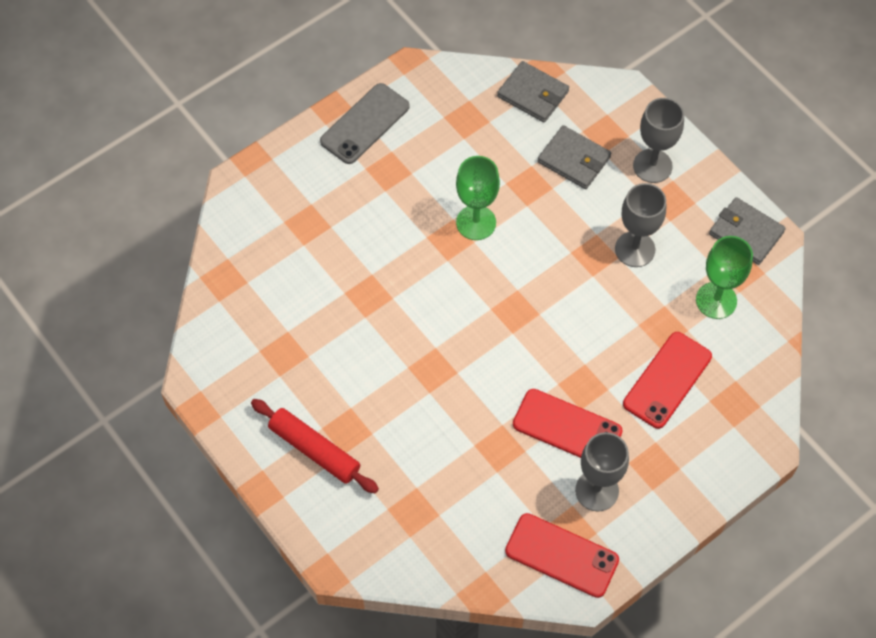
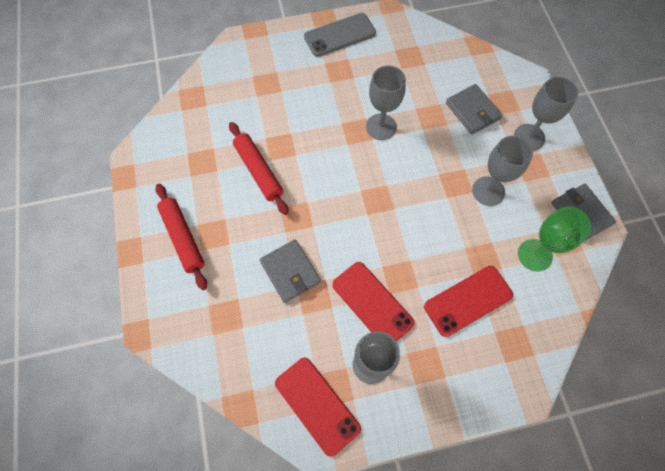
camera: 25 degrees right, 5 degrees up
green goblet [456,156,500,240] -> grey goblet [366,65,406,140]
grey wallet [497,61,569,122] -> grey wallet moved to [259,239,321,303]
none -> red rolling pin [229,122,289,215]

